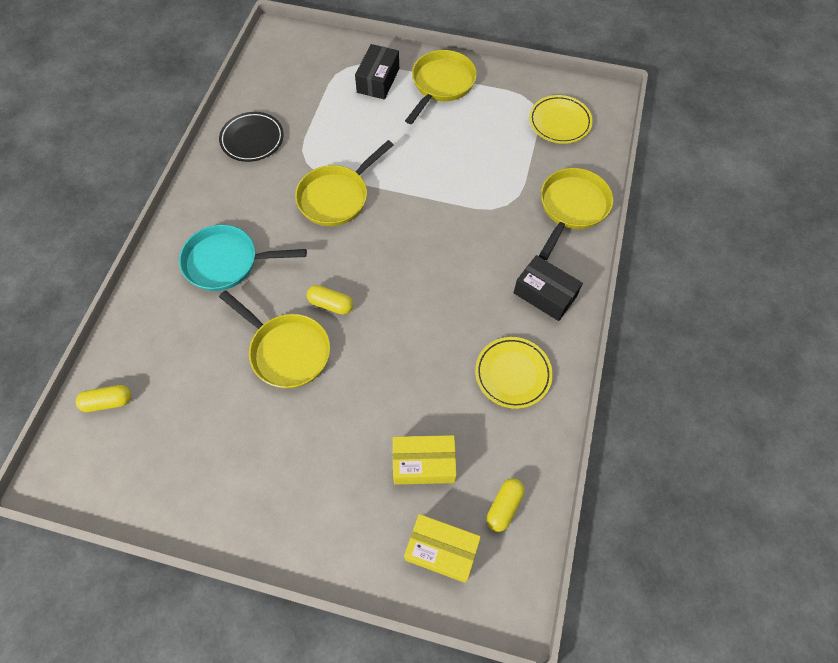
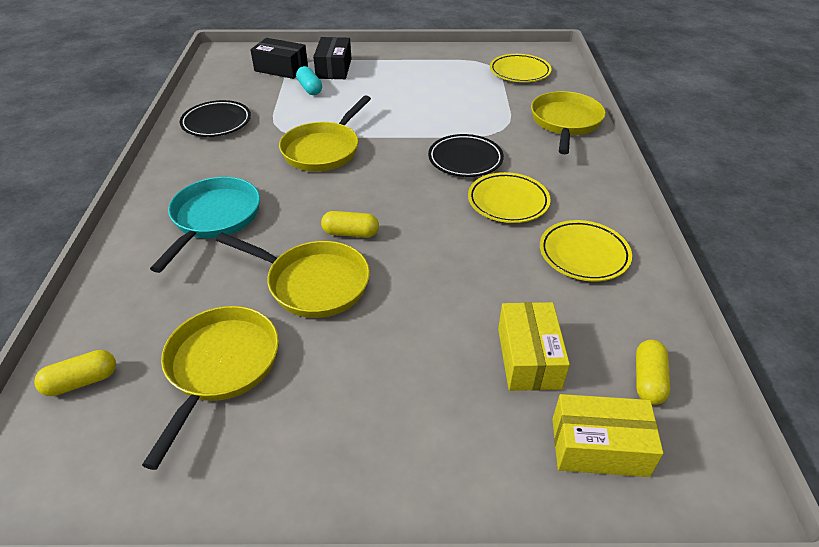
camera: 15 degrees left, 20 degrees down
turquoise pan [179,225,307,291] -> turquoise pan turned 120 degrees clockwise [150,177,260,273]
yellow box [393,435,457,485] -> yellow box turned 75 degrees counterclockwise [498,302,570,391]
yellow pan [405,50,477,124] -> yellow pan moved to [142,306,279,470]
black box [514,255,583,321] -> black box moved to [250,38,308,79]
none -> turquoise capsule [296,66,322,95]
none -> black plate [428,134,504,177]
none -> yellow plate [468,172,551,223]

